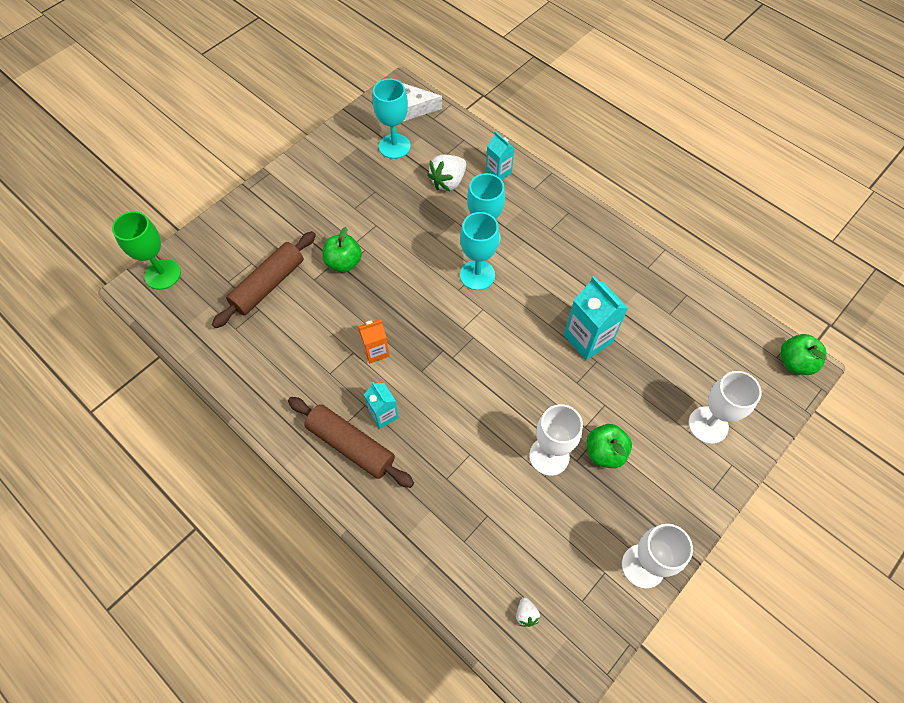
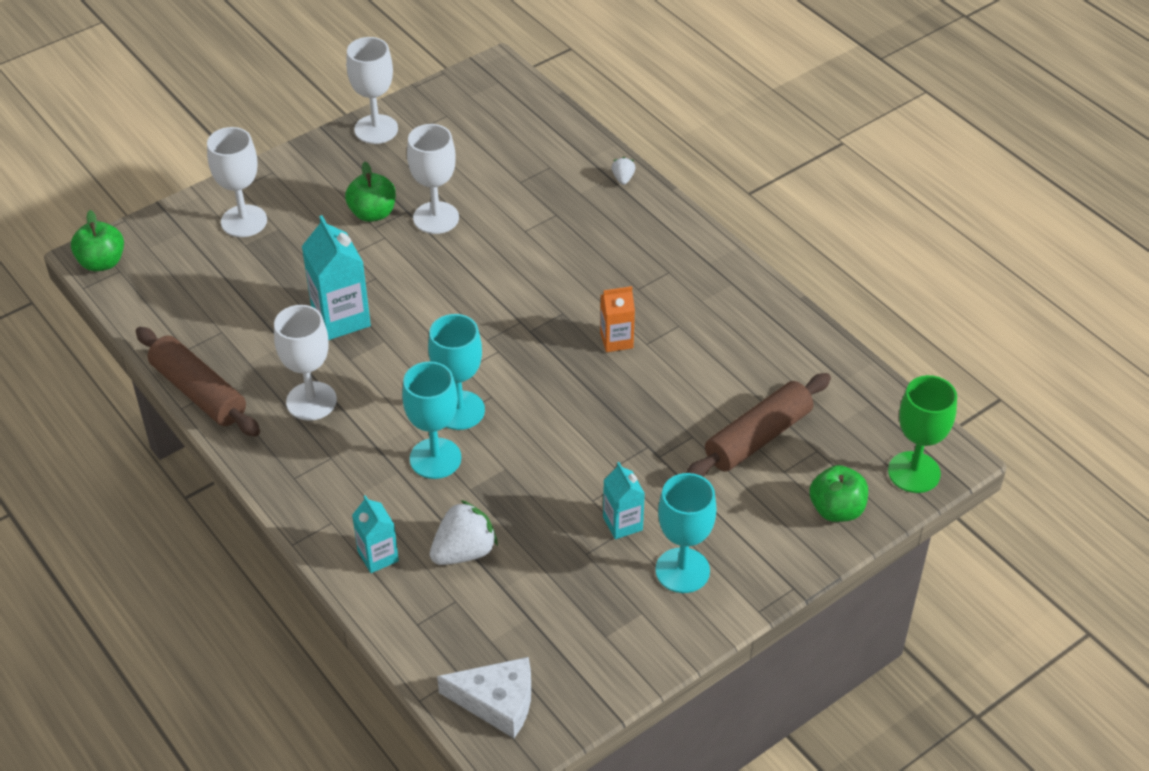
camera: 170 degrees left, 15 degrees down
brown rolling pin [288,397,414,488] -> brown rolling pin moved to [136,327,260,437]
green apple [322,227,362,272] -> green apple moved to [809,465,868,522]
turquoise carton [364,382,399,429] -> turquoise carton moved to [603,462,645,539]
turquoise goblet [373,79,411,159] -> turquoise goblet moved to [655,473,717,593]
white strawberry [516,597,540,627] -> white strawberry moved to [611,157,636,185]
none -> white goblet [274,305,337,421]

